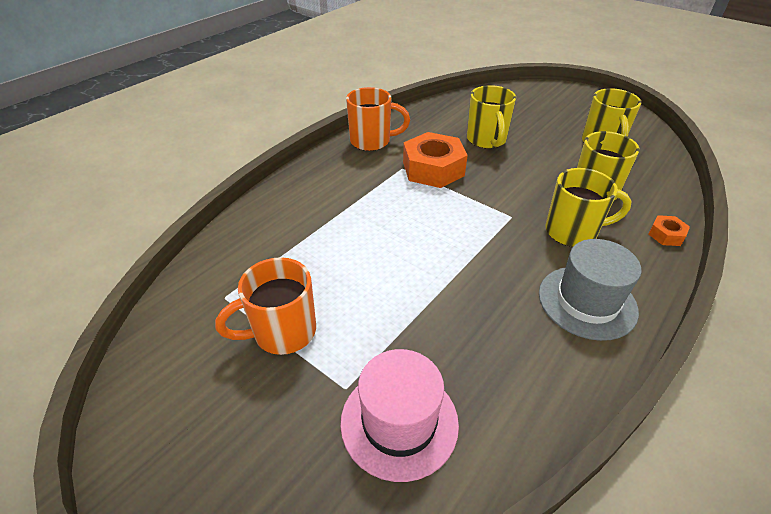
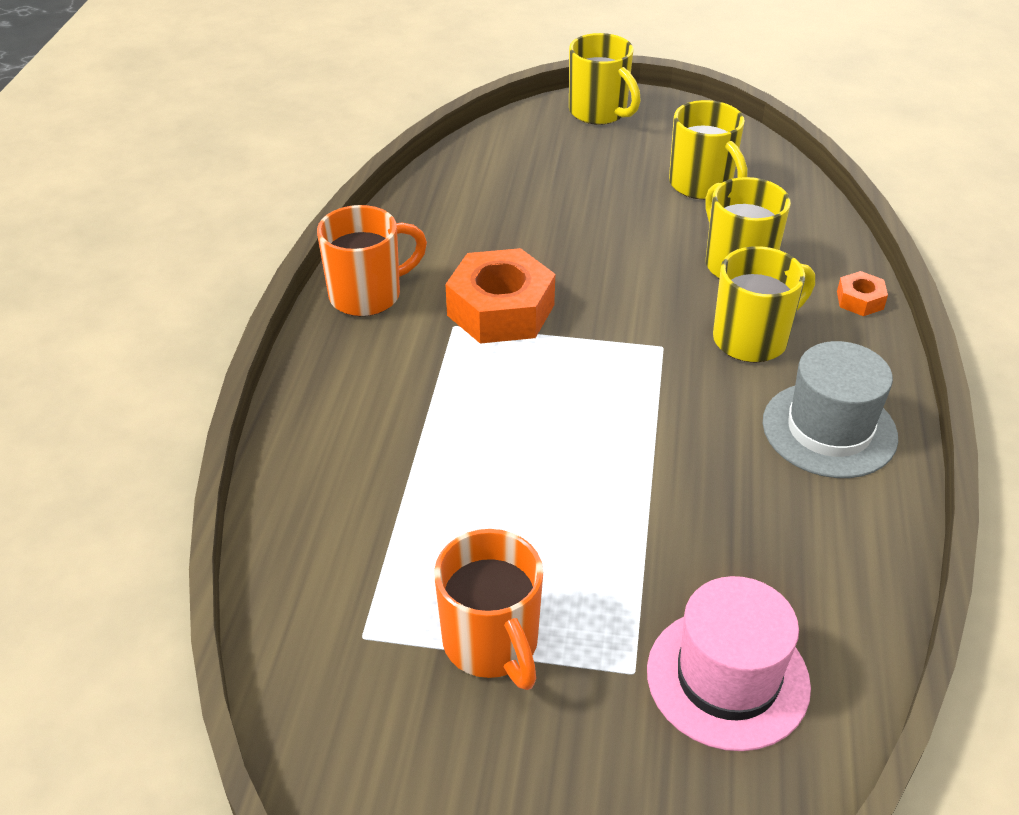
camera: 30 degrees left, 0 degrees up
orange mug [215,257,316,355] -> orange mug turned 60 degrees counterclockwise [434,529,543,690]
yellow mug [467,85,516,149] -> yellow mug moved to [569,33,641,125]

